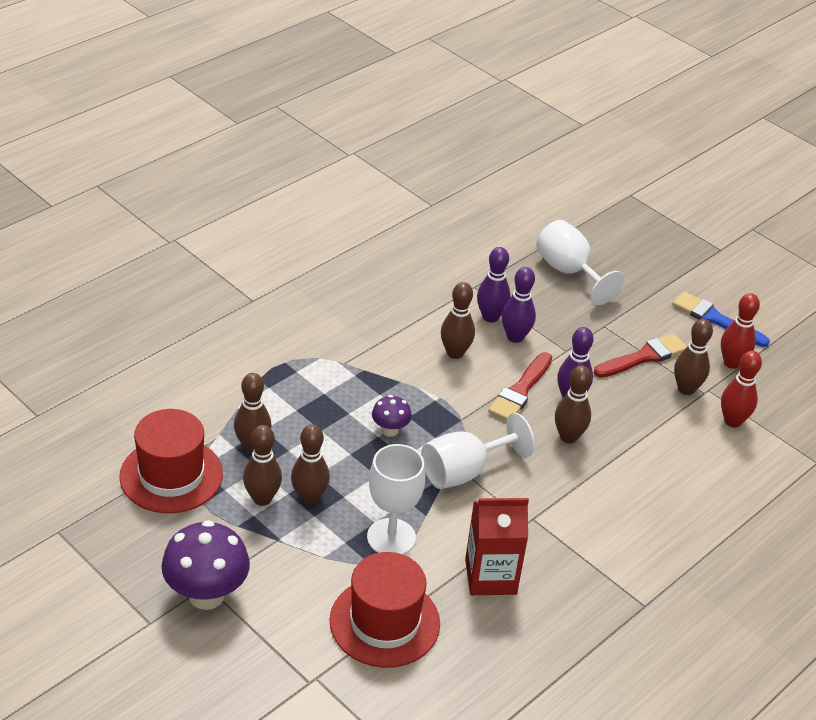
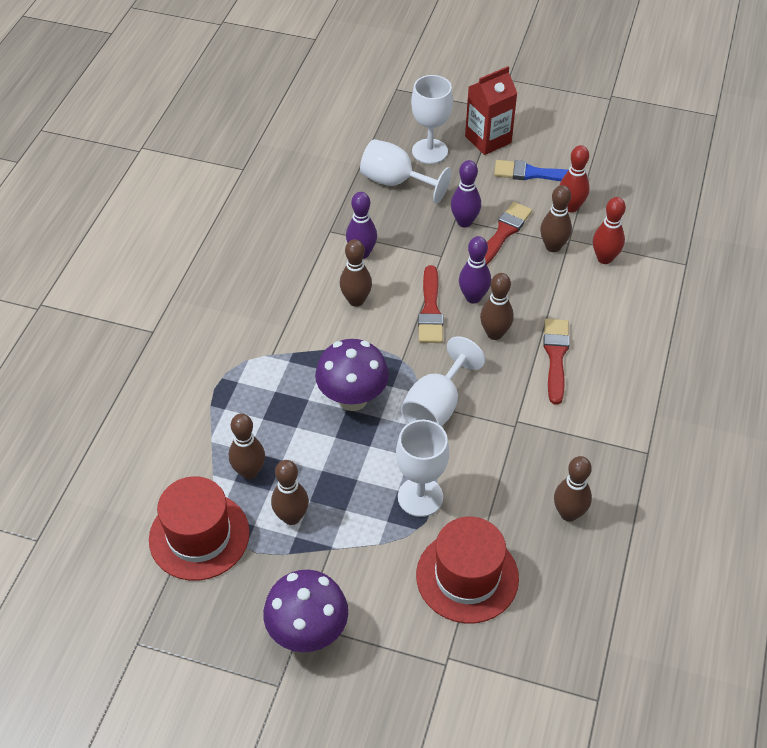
camera: 25 degrees left, 10 degrees up
brown bowling pin [291,424,330,505] -> brown bowling pin moved to [554,456,592,522]
purple mushroom [372,395,412,437] -> purple mushroom [315,339,389,411], size x1.92
red carton [465,498,529,595] -> red carton moved to [465,66,517,155]
purple bowling pin [502,267,536,343] -> purple bowling pin moved to [451,160,481,227]
none -> white goblet [411,75,453,164]
none -> red brush [543,319,570,405]

